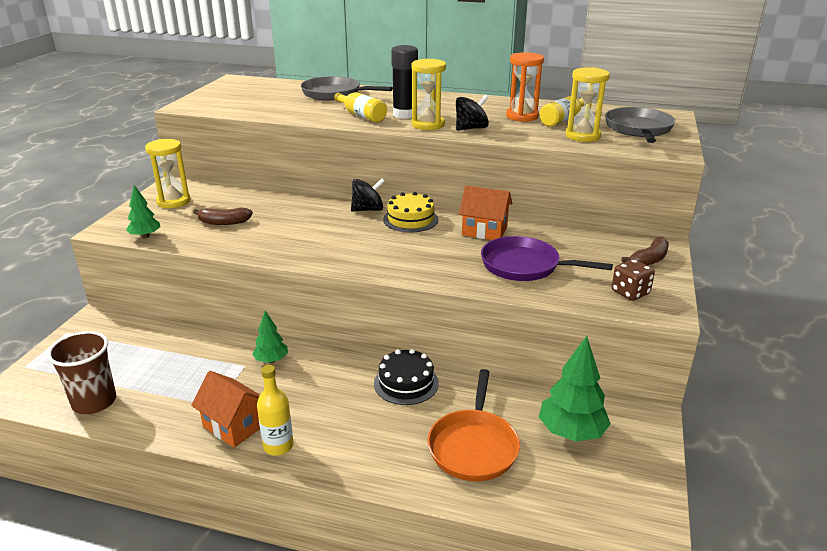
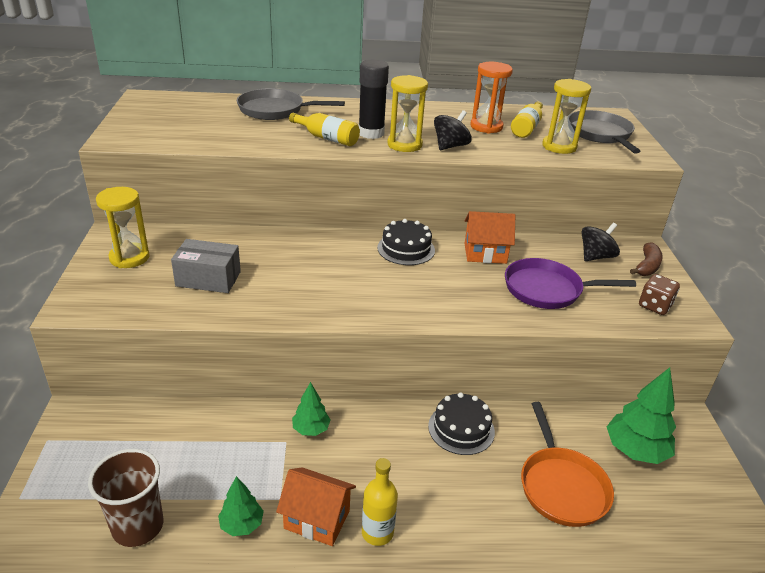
camera: 20 degrees left, 5 degrees up
green tree [126,185,160,238] -> green tree moved to [218,476,264,536]
brown banana [193,207,253,225] -> grey box [171,239,241,293]
black spinning top [351,178,385,212] -> black spinning top moved to [581,223,620,261]
yellow cake [383,192,438,232] -> black cake [377,219,435,265]

